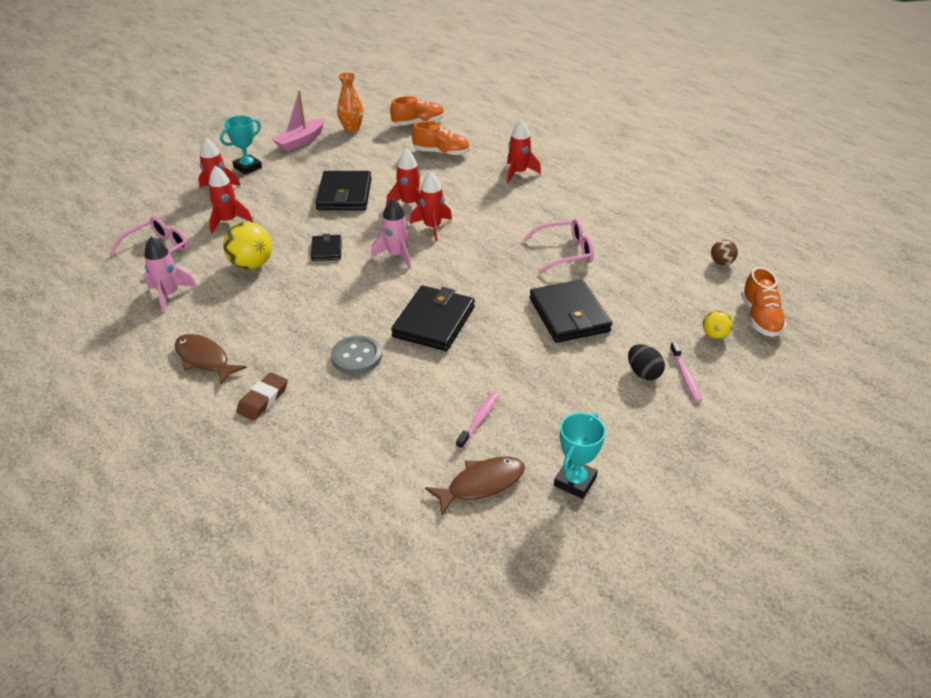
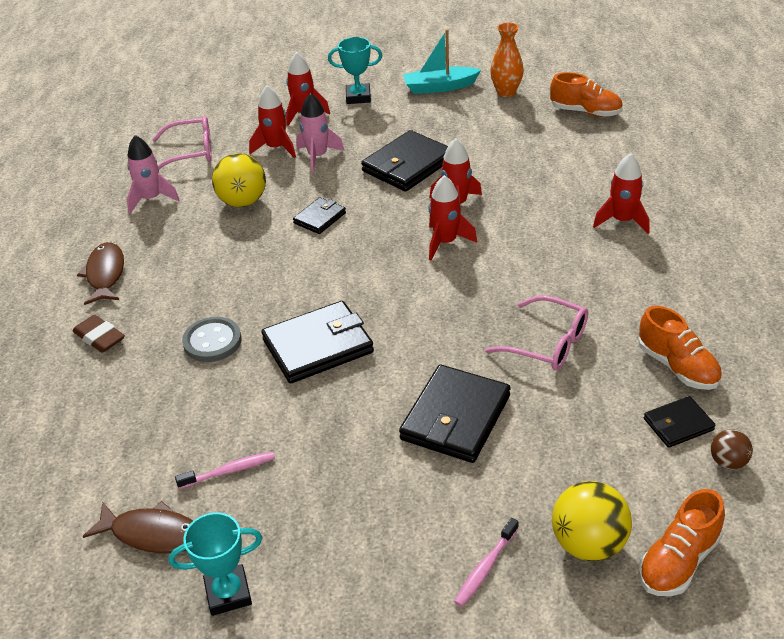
camera: 45 degrees right, 0 degrees up
brown eraser [236,372,288,421] -> brown eraser turned 60 degrees clockwise [72,315,125,353]
pink boat [272,91,325,152] -> turquoise boat [403,29,481,94]
pink rocket [371,198,411,268] -> pink rocket moved to [296,93,344,173]
orange shoe [412,121,470,156] -> orange shoe moved to [638,306,722,390]
black egg [628,344,665,380] -> none
yellow ball [703,310,733,339] -> yellow ball [552,481,632,561], size x1.83
none -> black wallet [644,396,716,448]

